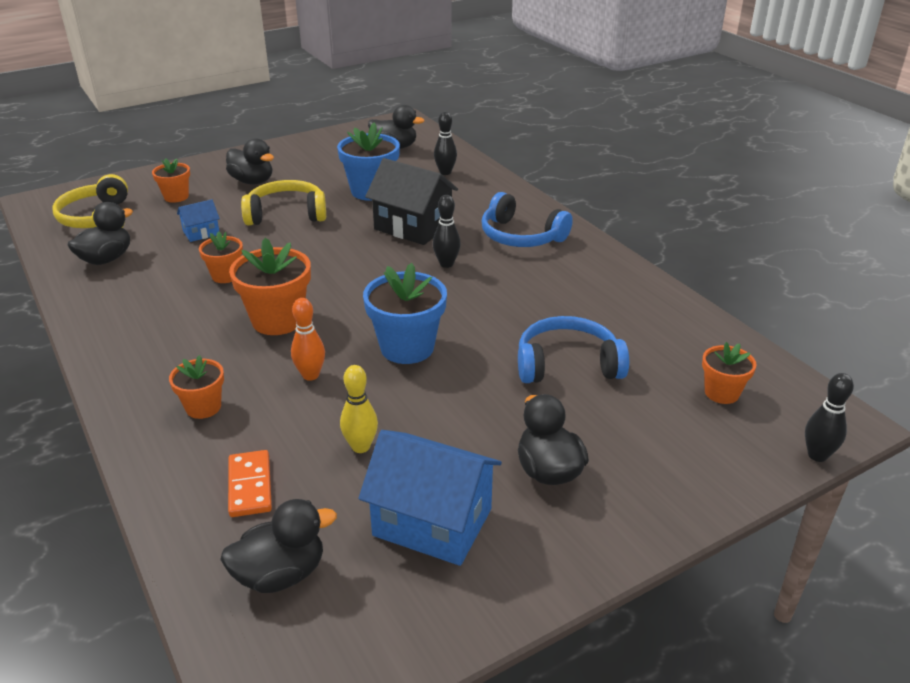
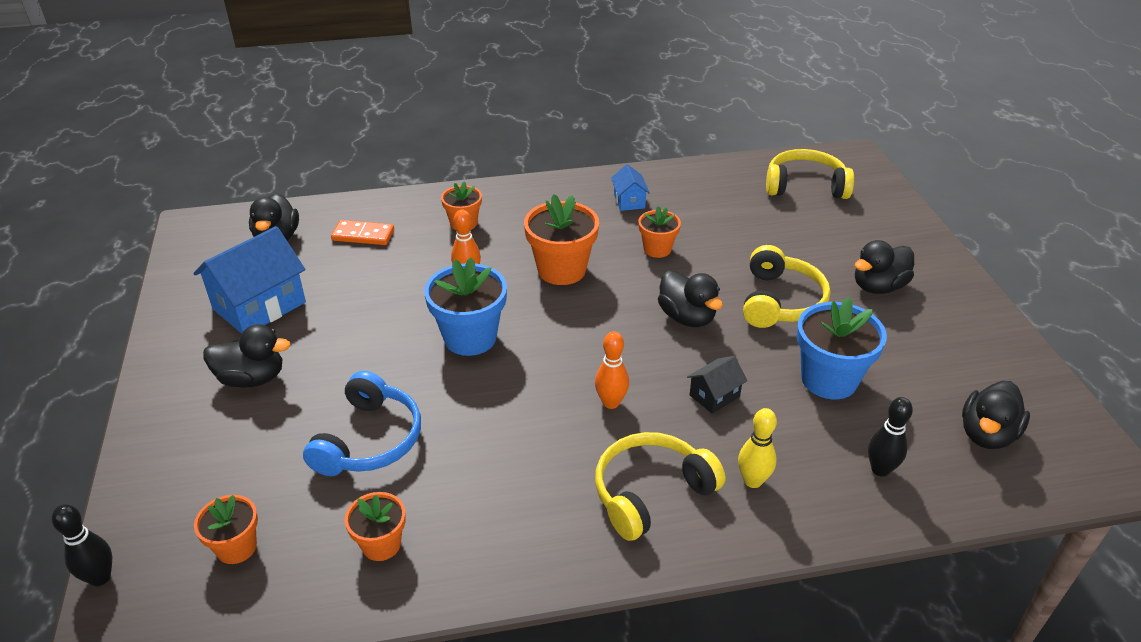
camera: 110 degrees right, 5 degrees up
black duck [67,202,133,265] -> black duck moved to [658,270,723,327]
orange flower pot [152,158,190,203] -> orange flower pot moved to [345,492,406,561]
blue house [177,199,220,242] -> blue house moved to [611,164,650,211]
yellow bowling pin [340,365,378,453] -> yellow bowling pin moved to [738,408,777,488]
black house [365,158,458,245] -> black house [687,356,747,414], size x0.50
black bowling pin [433,195,461,268] -> orange bowling pin [595,332,629,409]
blue headphones [482,192,573,247] -> yellow headphones [595,432,725,541]

